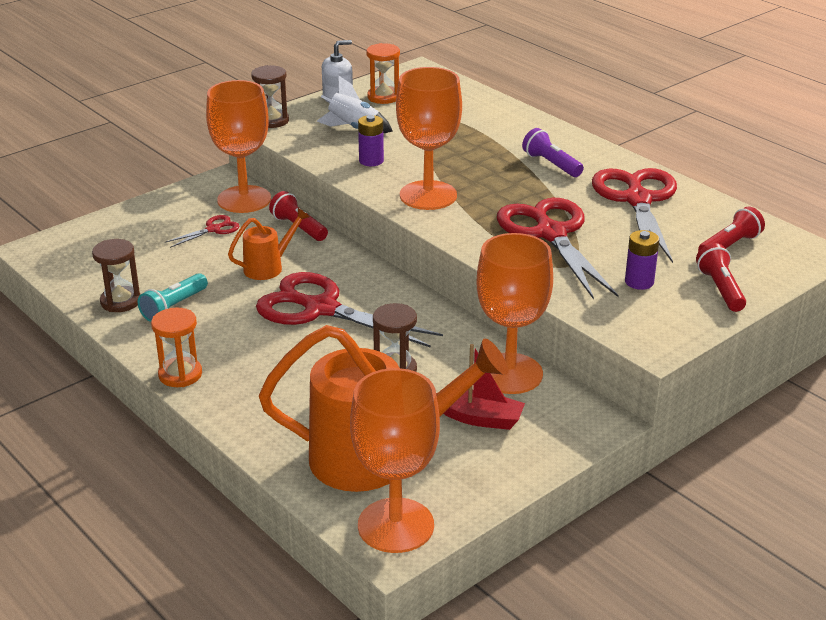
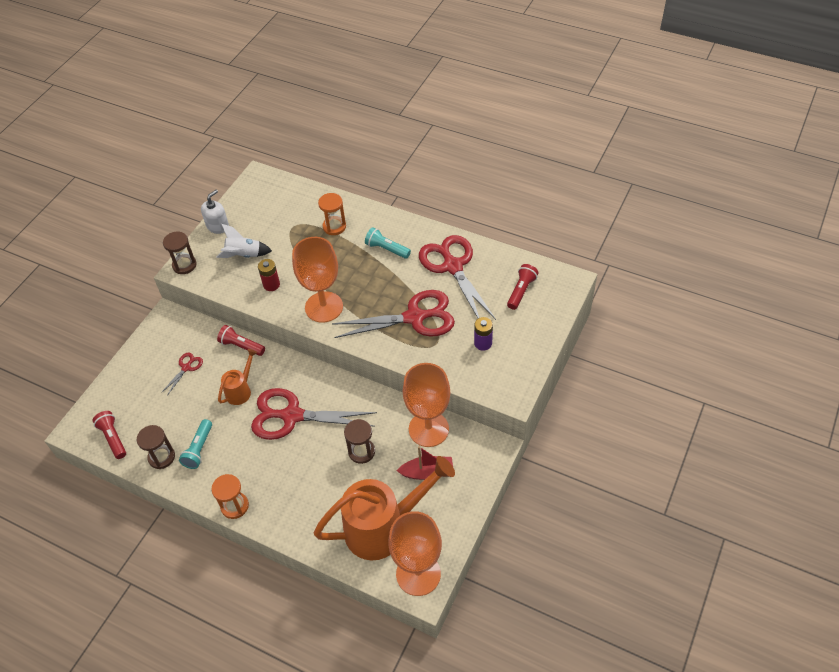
camera: 20 degrees left, 20 degrees up
orange goblet [206,80,271,213] -> none
purple battery [358,115,384,166] -> red battery [258,259,280,291]
orange hourglass [366,43,400,104] -> orange hourglass moved to [318,193,346,235]
red scissors [497,198,619,300] -> red scissors turned 120 degrees clockwise [332,290,455,338]
purple flashlight [522,128,584,177] -> turquoise flashlight [365,227,411,259]
red flashlight [696,243,746,312] -> red flashlight moved to [92,411,126,459]

